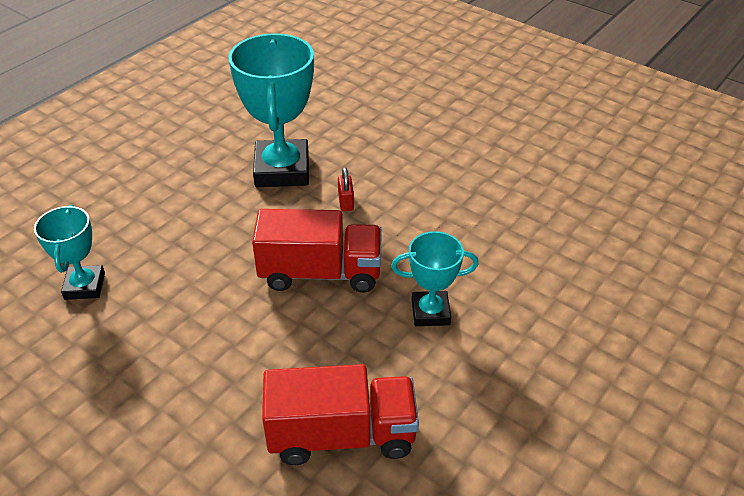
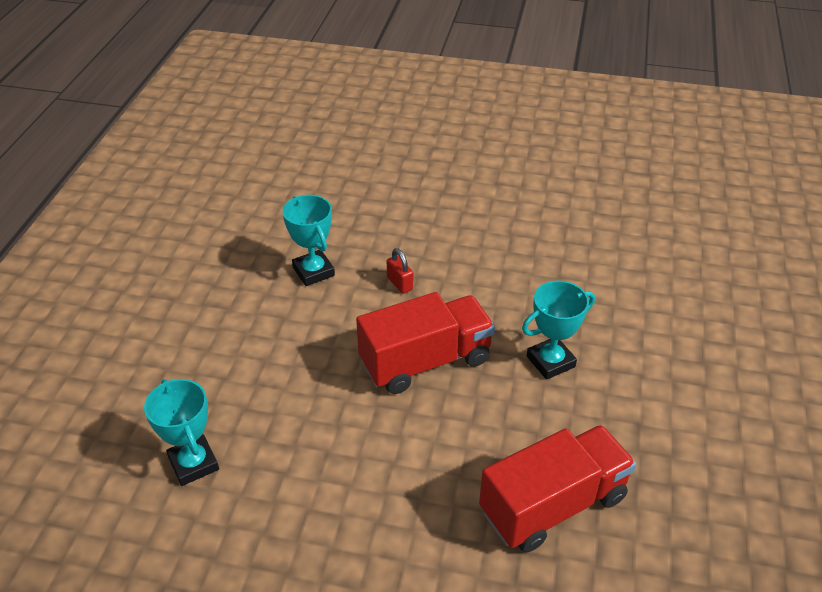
camera: 25 degrees left, 0 degrees up
turquoise trophy [228,33,314,187] -> turquoise trophy [283,195,335,286], size x0.56

